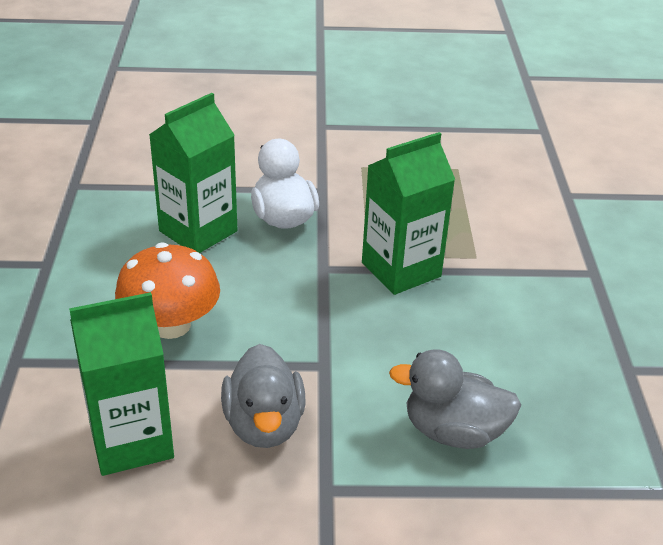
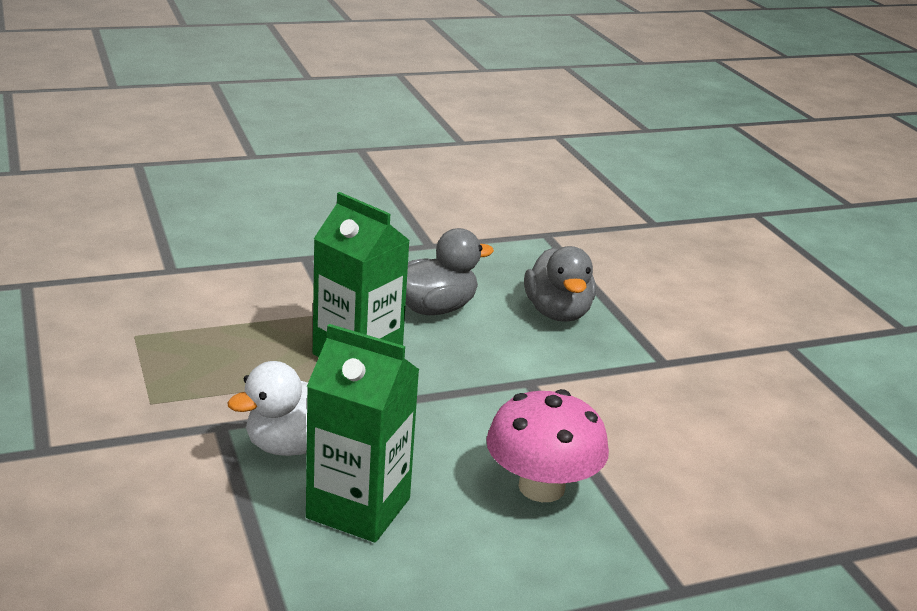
camera: 110 degrees left, 10 degrees down
green carton [69,292,174,476] -> none
orange mushroom [115,242,220,339] -> pink mushroom [486,389,609,502]
grey duck [221,344,306,448] -> grey duck moved to [406,228,494,315]

